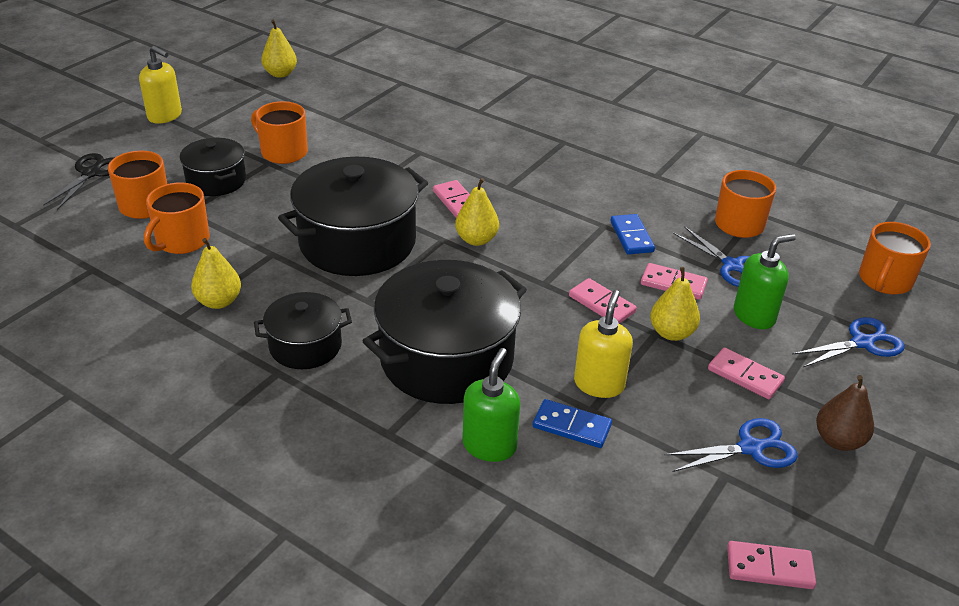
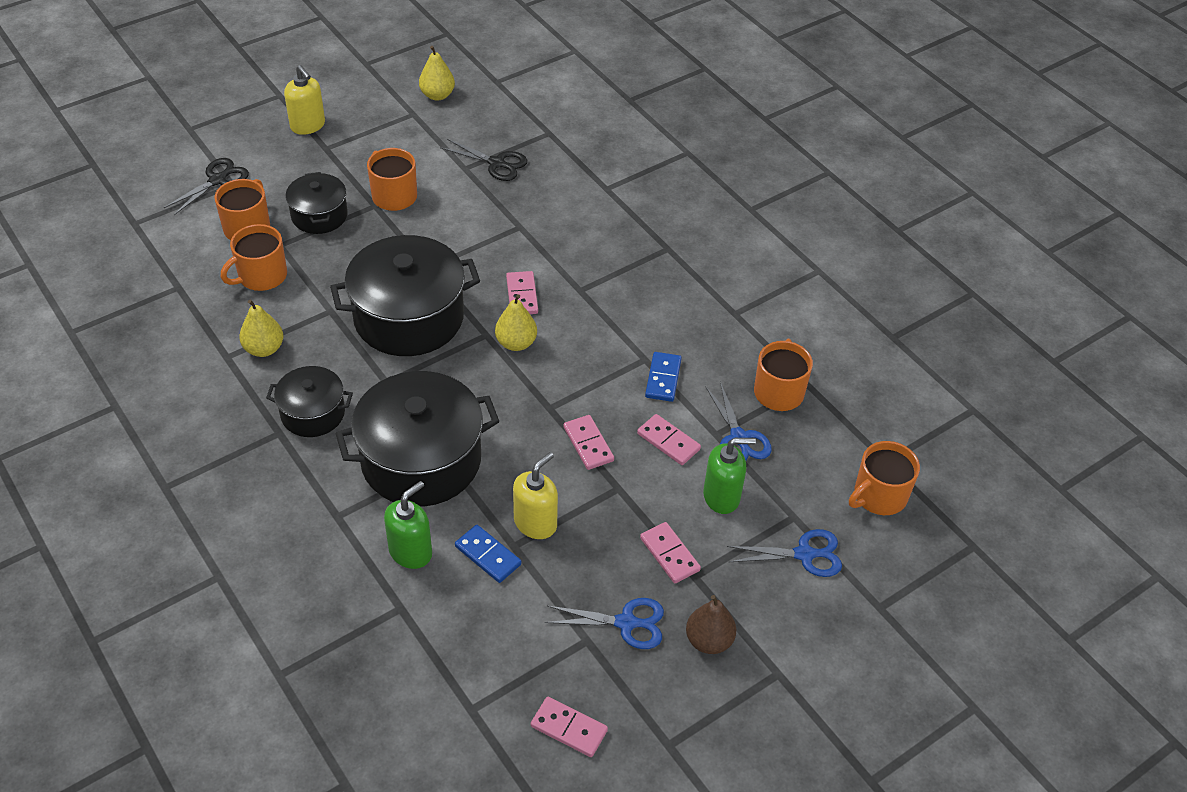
camera: 20 degrees right, 10 degrees up
yellow pear [650,267,700,341] -> none
none -> black scissors [440,139,527,181]

